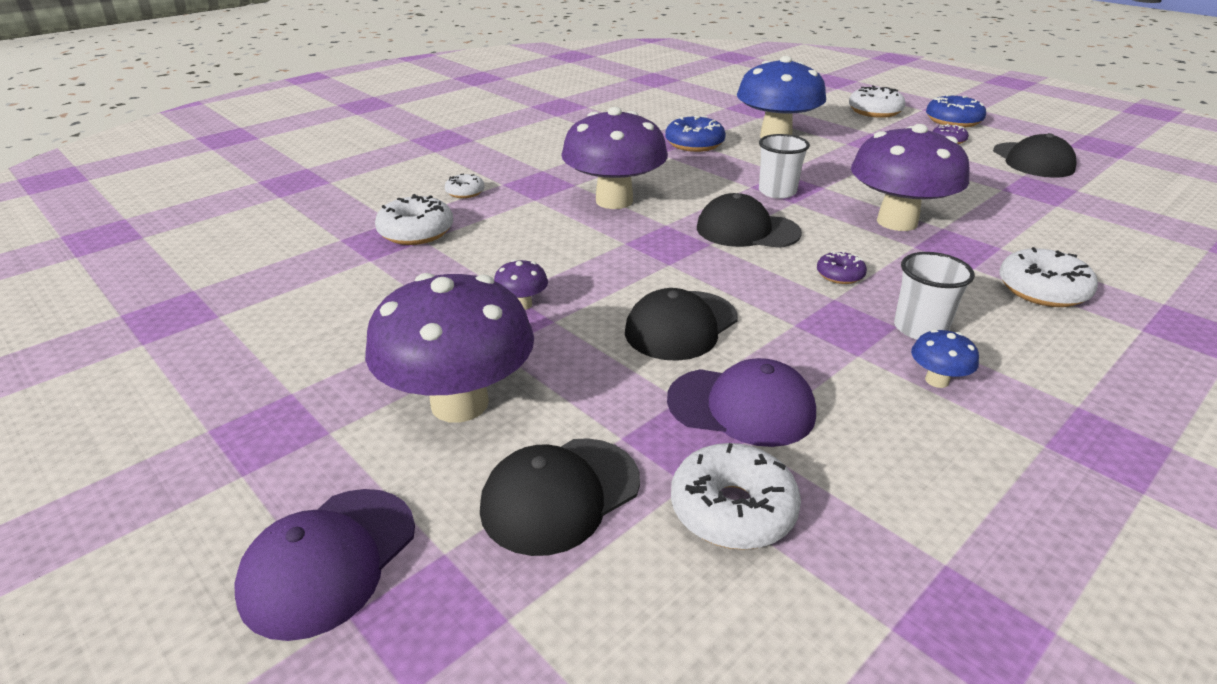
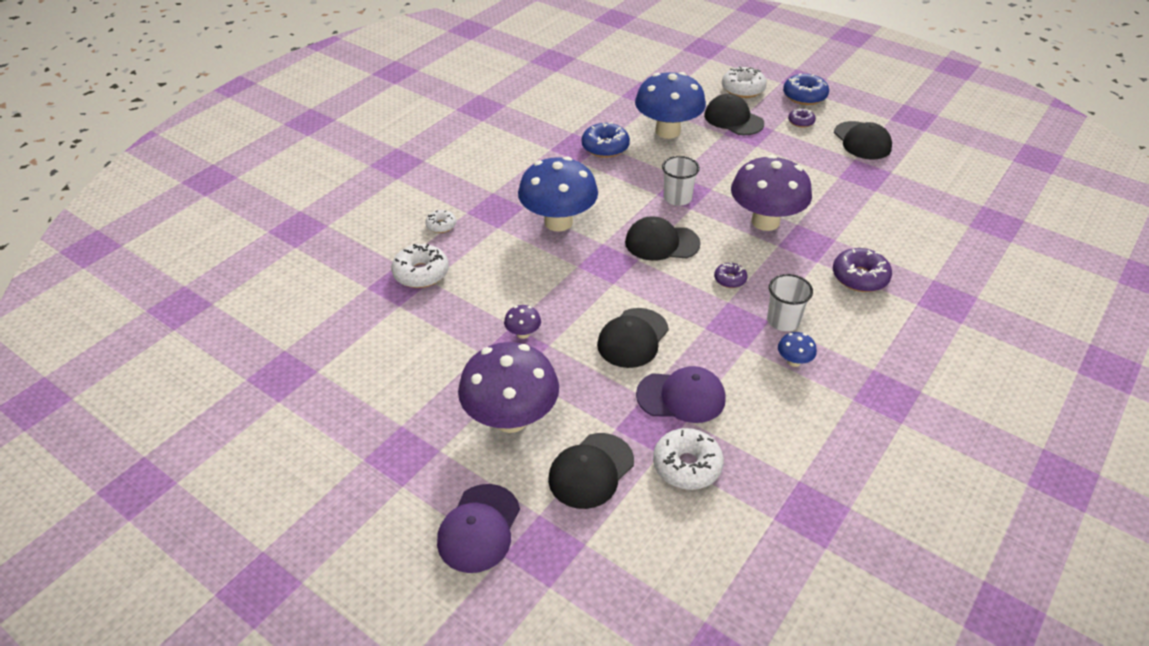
camera: 10 degrees left, 10 degrees up
purple mushroom [561,107,668,209] -> blue mushroom [518,156,598,231]
white donut [999,247,1098,307] -> purple donut [833,248,892,292]
none -> black cap [704,94,764,135]

